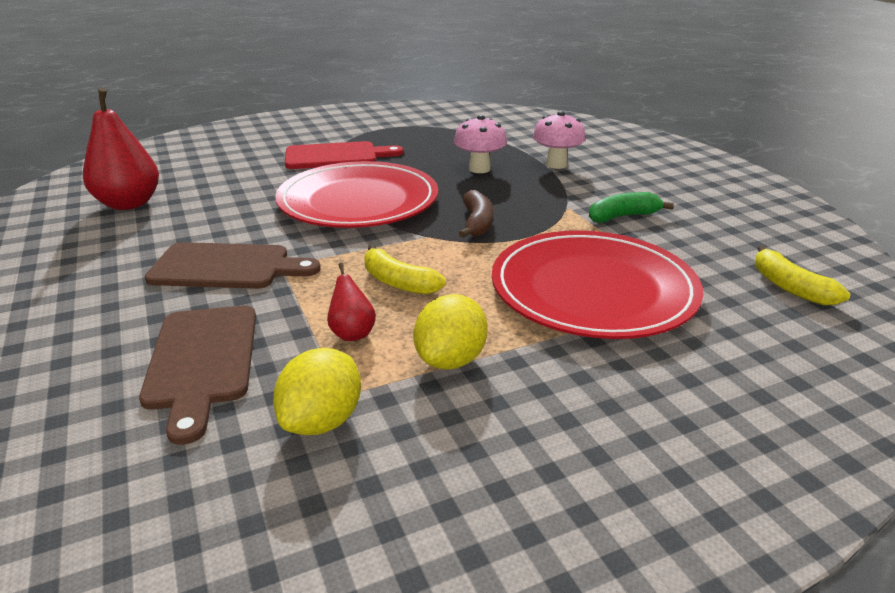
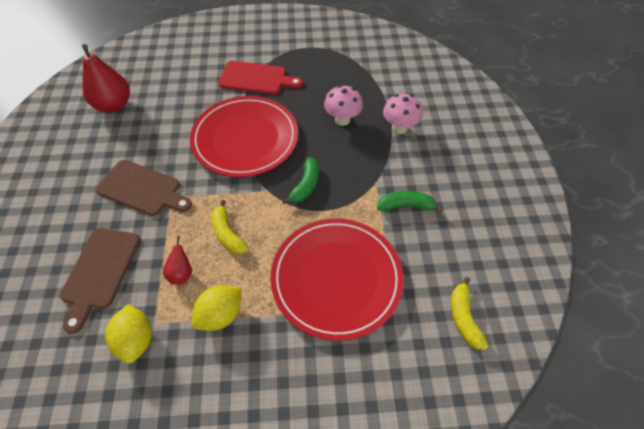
camera: 20 degrees right, 25 degrees up
yellow lemon [273,348,361,435] -> yellow lemon turned 60 degrees counterclockwise [105,304,152,363]
brown banana [459,190,493,238] -> green banana [282,157,319,204]

